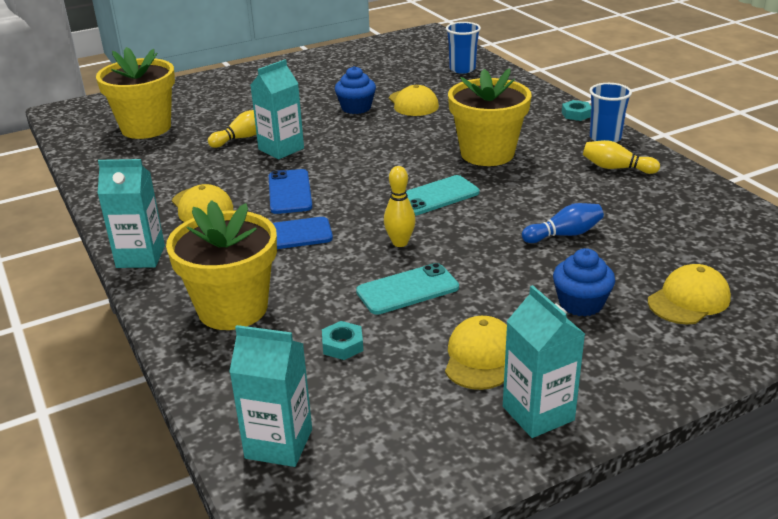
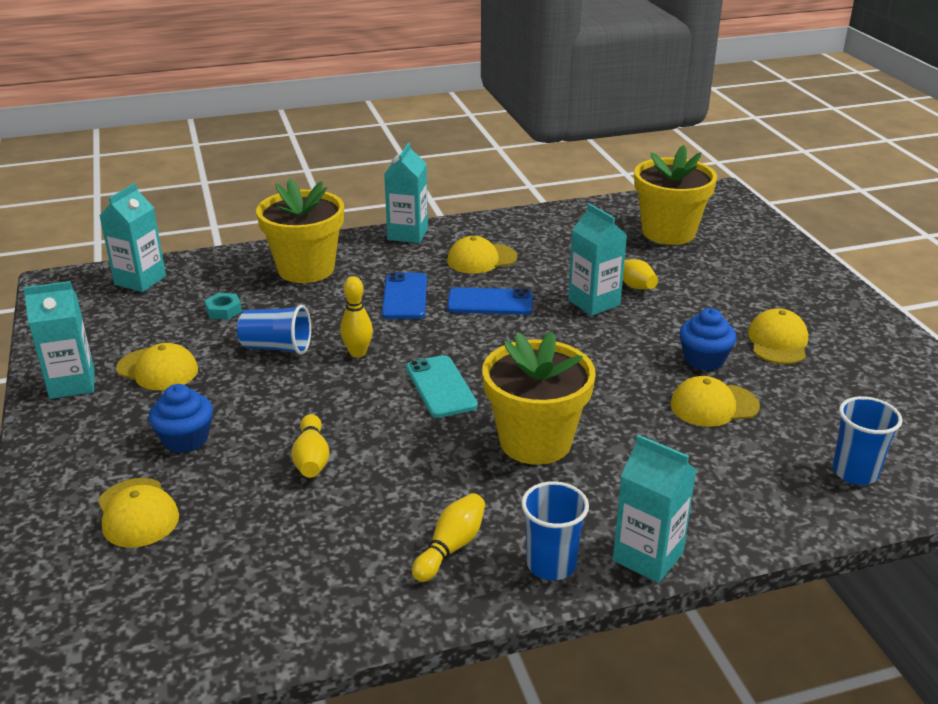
camera: 100 degrees right, 0 degrees up
turquoise phone [356,263,459,315] -> blue cup [237,305,311,355]
blue bowling pin [522,203,604,243] -> yellow bowling pin [291,414,330,478]
turquoise nut [562,100,591,121] -> turquoise carton [613,435,697,583]
none -> yellow cap [748,308,808,364]

